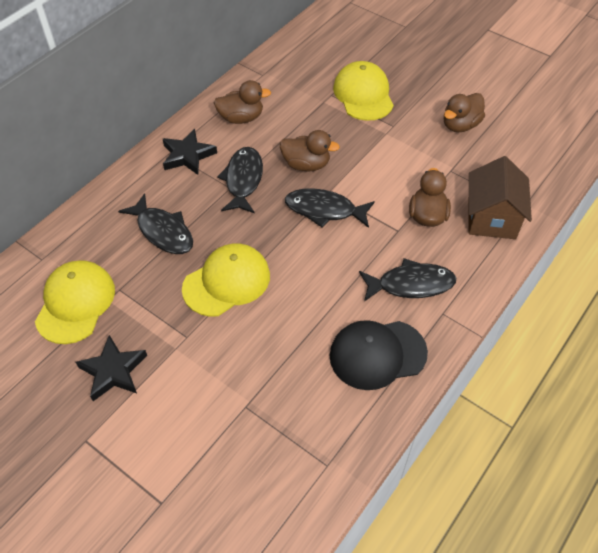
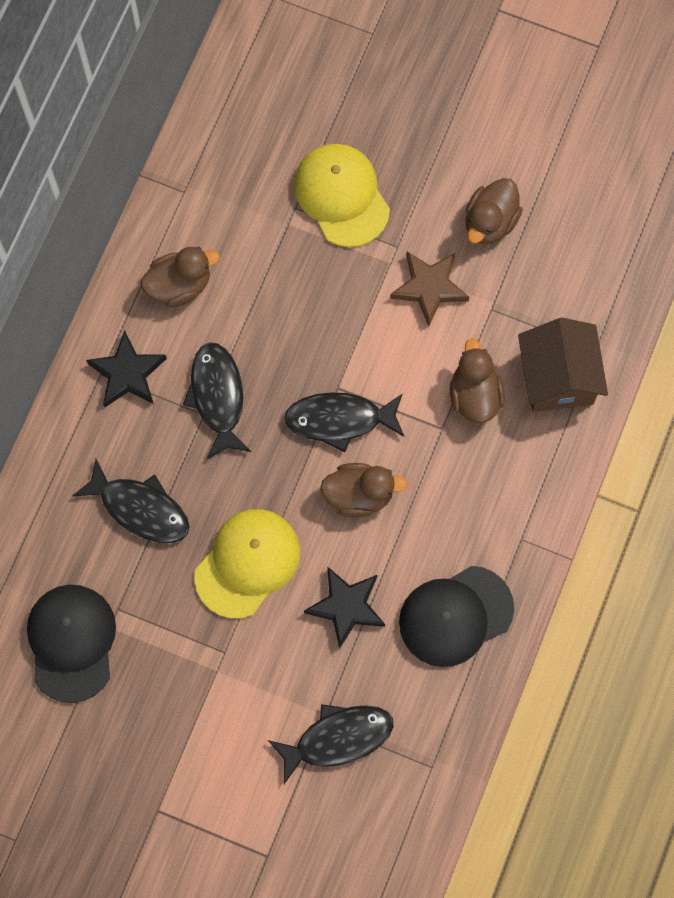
camera: 15 degrees left, 20 degrees up
yellow cap [35,260,115,344] -> black cap [27,585,116,703]
black star [76,335,147,401] -> black star moved to [304,566,385,649]
brown duck [280,130,340,172] -> brown duck moved to [320,463,408,518]
black fish [359,258,456,302] -> black fish moved to [268,704,394,784]
none -> brown star [390,252,469,327]

